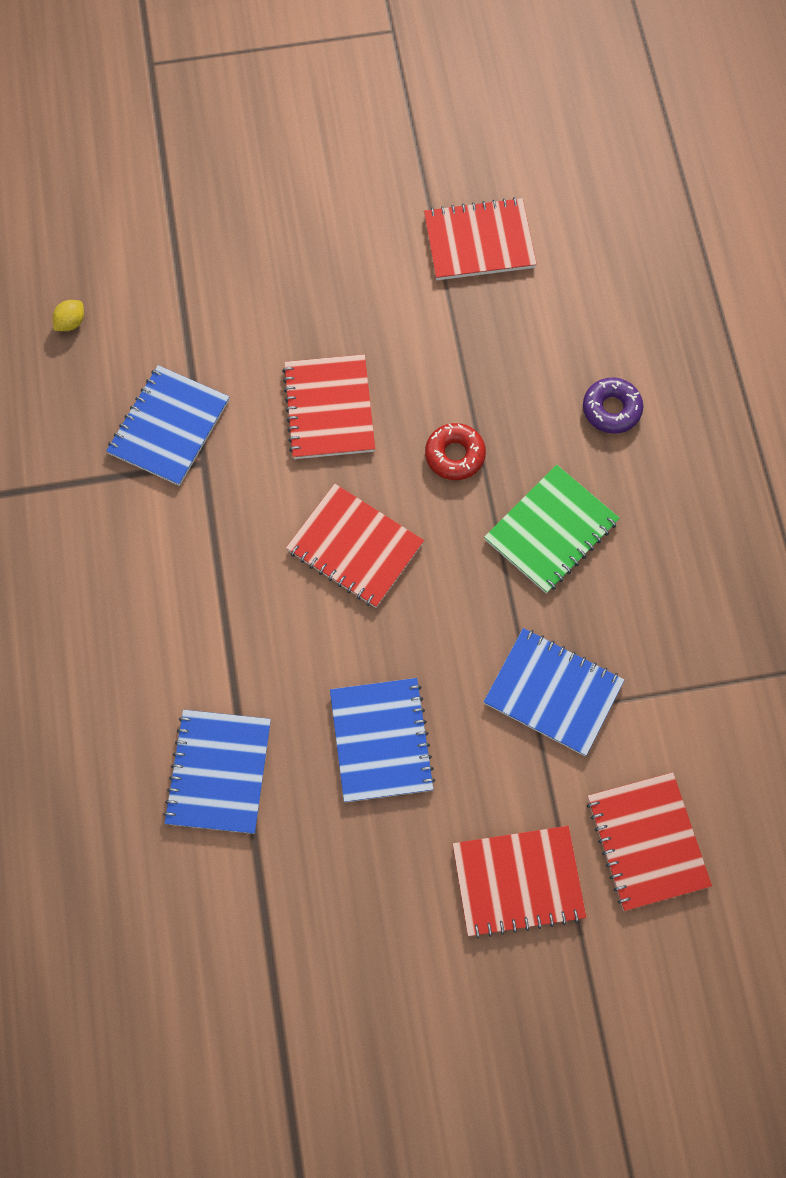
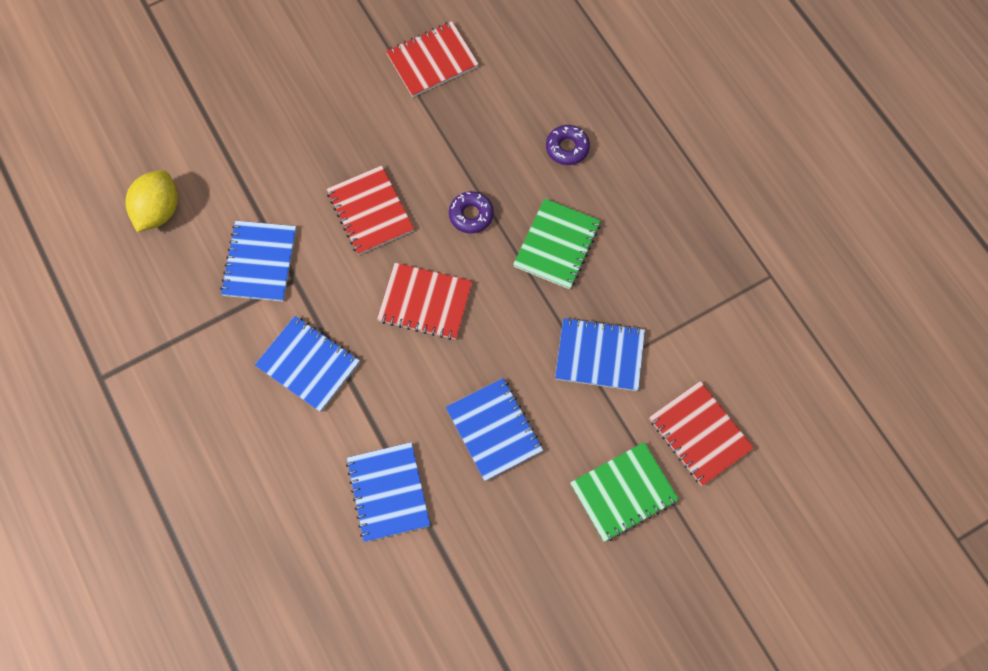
camera: 20 degrees left, 0 degrees up
yellow lemon [53,300,84,331] -> yellow lemon [125,170,178,232], size x2.22
red donut [425,423,486,480] -> purple donut [449,191,494,233]
red notebook [453,826,587,939] -> green notebook [570,442,679,542]
none -> blue notebook [255,316,360,412]

